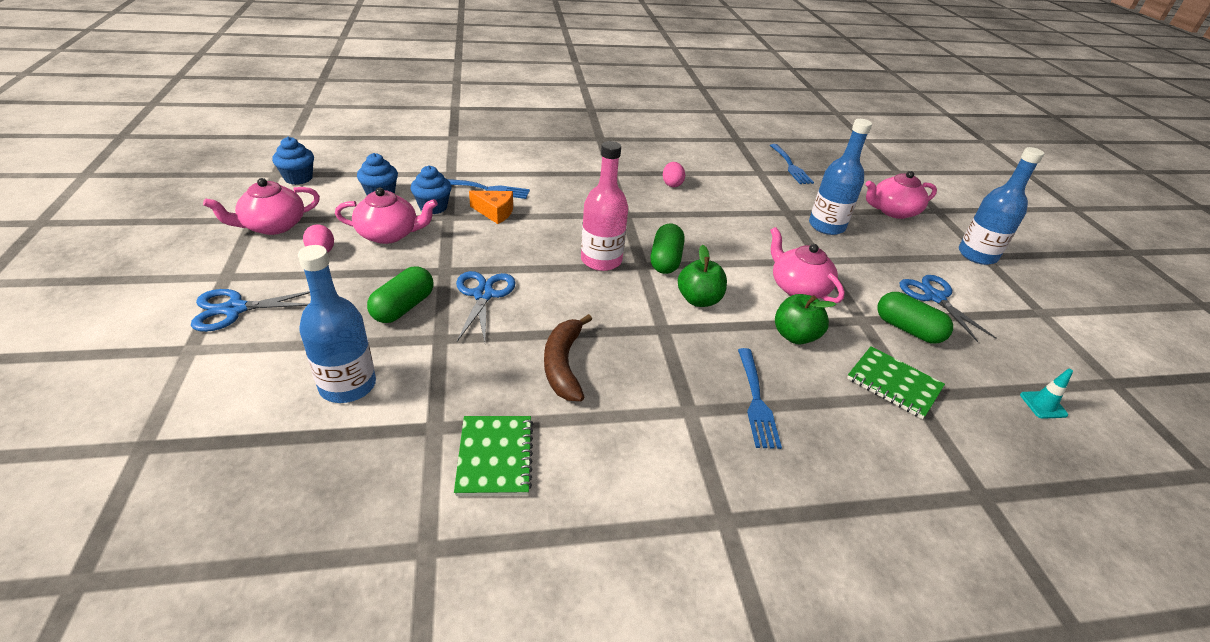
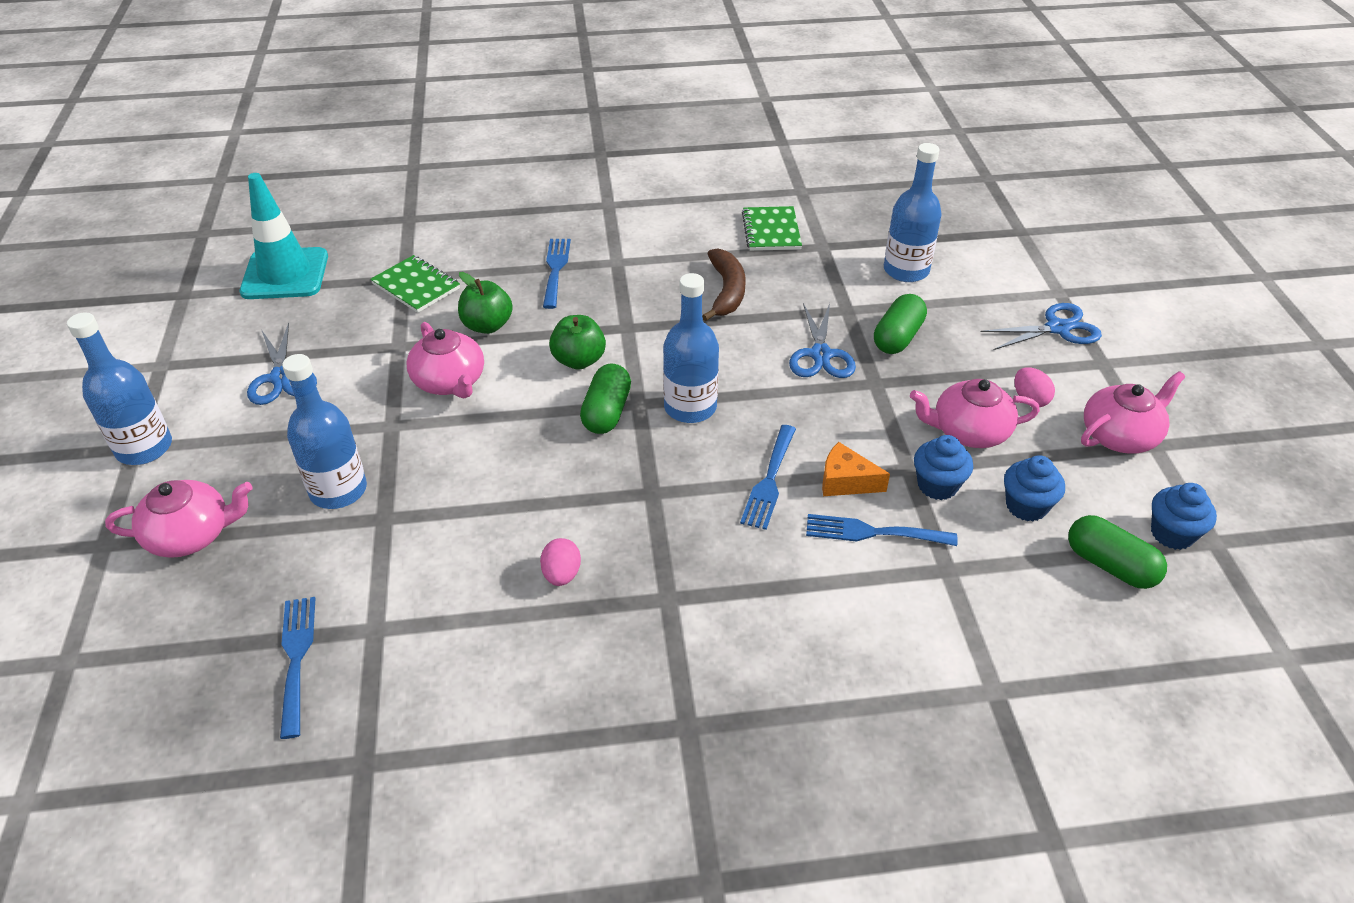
camera: 175 degrees left, 5 degrees up
pink bottle [581,141,628,271] -> blue bottle [663,273,719,423]
green capsule [877,292,953,344] -> green capsule moved to [1068,515,1167,589]
turquoise traffic cone [1020,369,1073,419] -> turquoise traffic cone [240,173,328,299], size x2.47
none -> blue fork [740,425,796,530]

